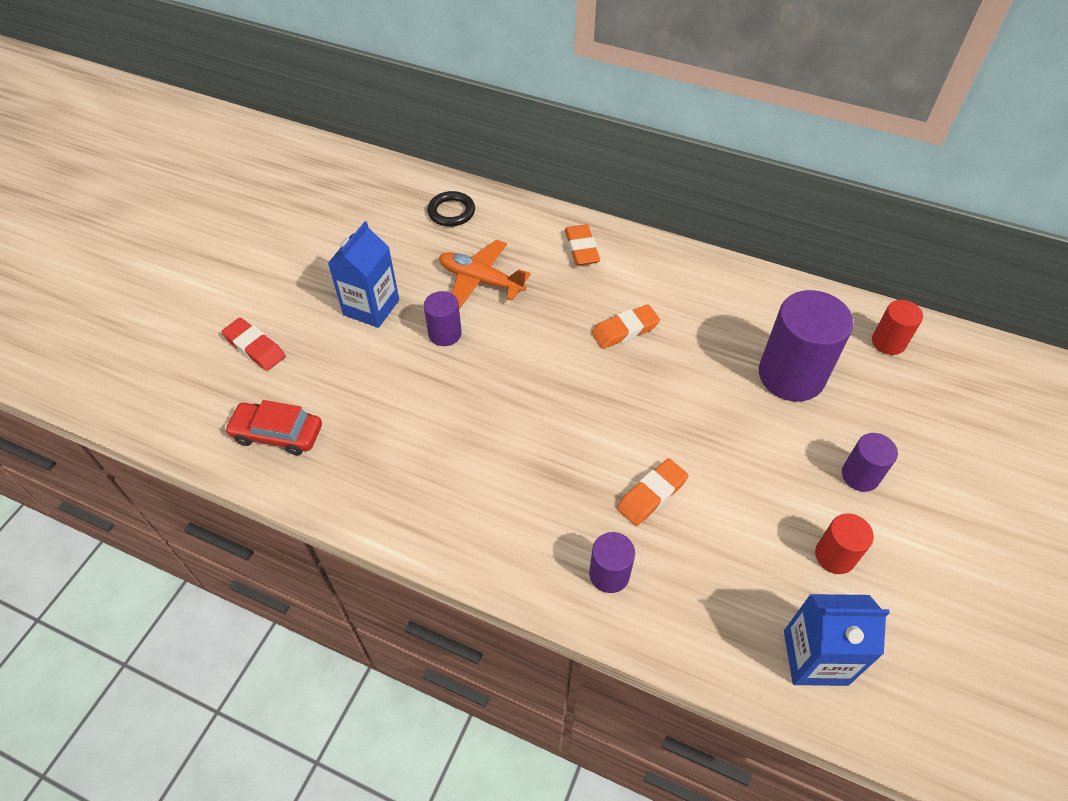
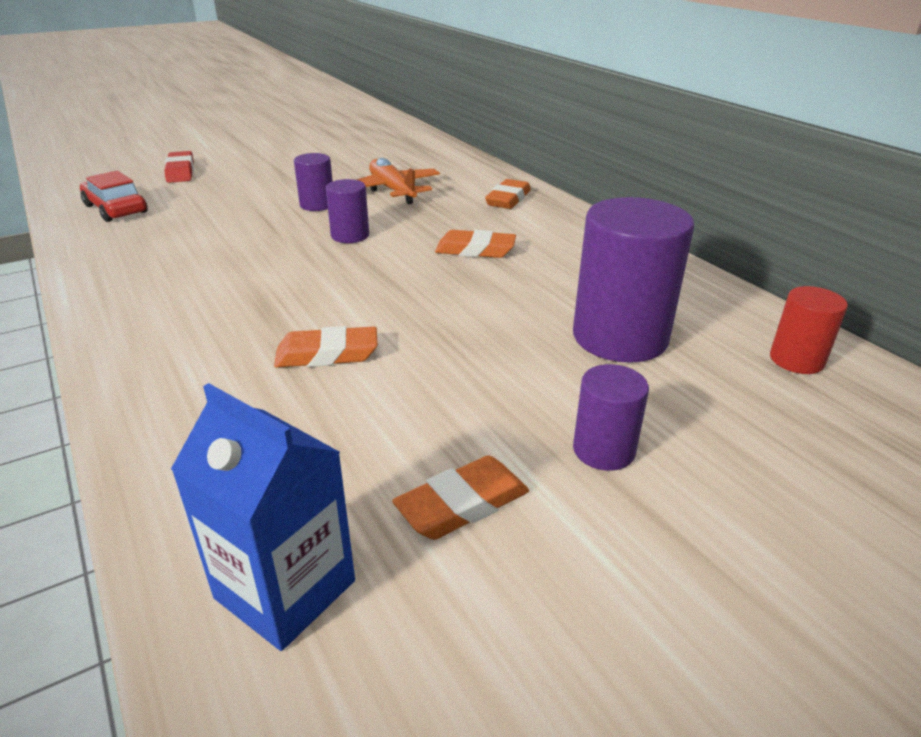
camera: 35 degrees right, 20 degrees down
blue carton [328,221,399,328] -> none
black ring [427,191,475,227] -> none
purple cylinder [589,532,635,593] -> purple cylinder moved to [326,179,369,243]
red cylinder [815,513,874,574] -> orange eraser [392,456,529,540]

